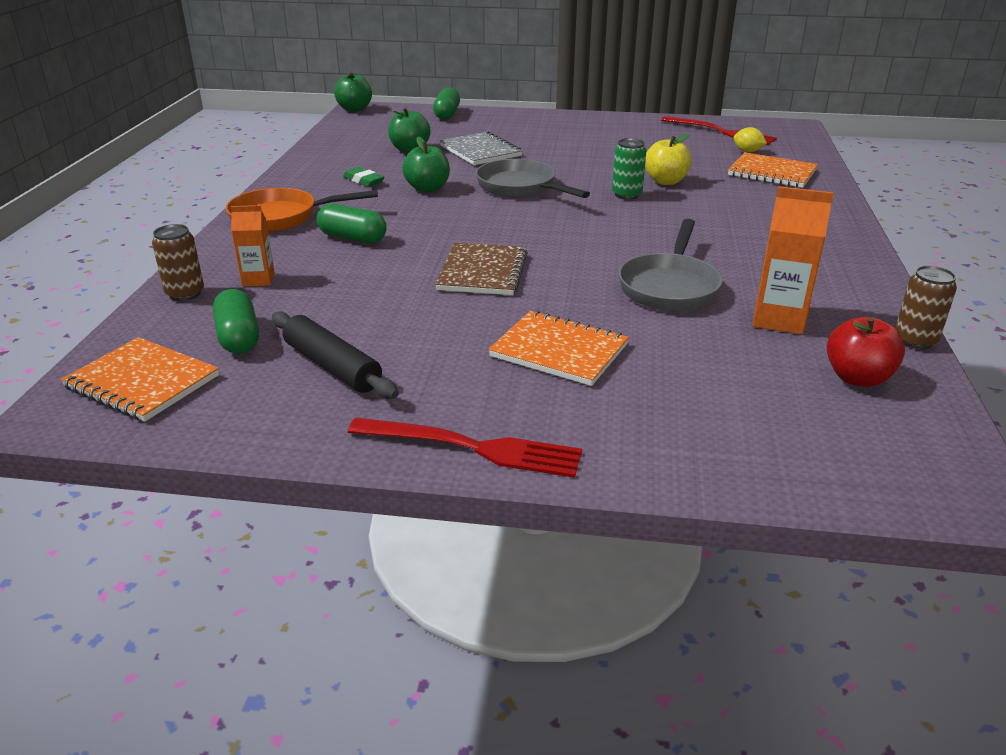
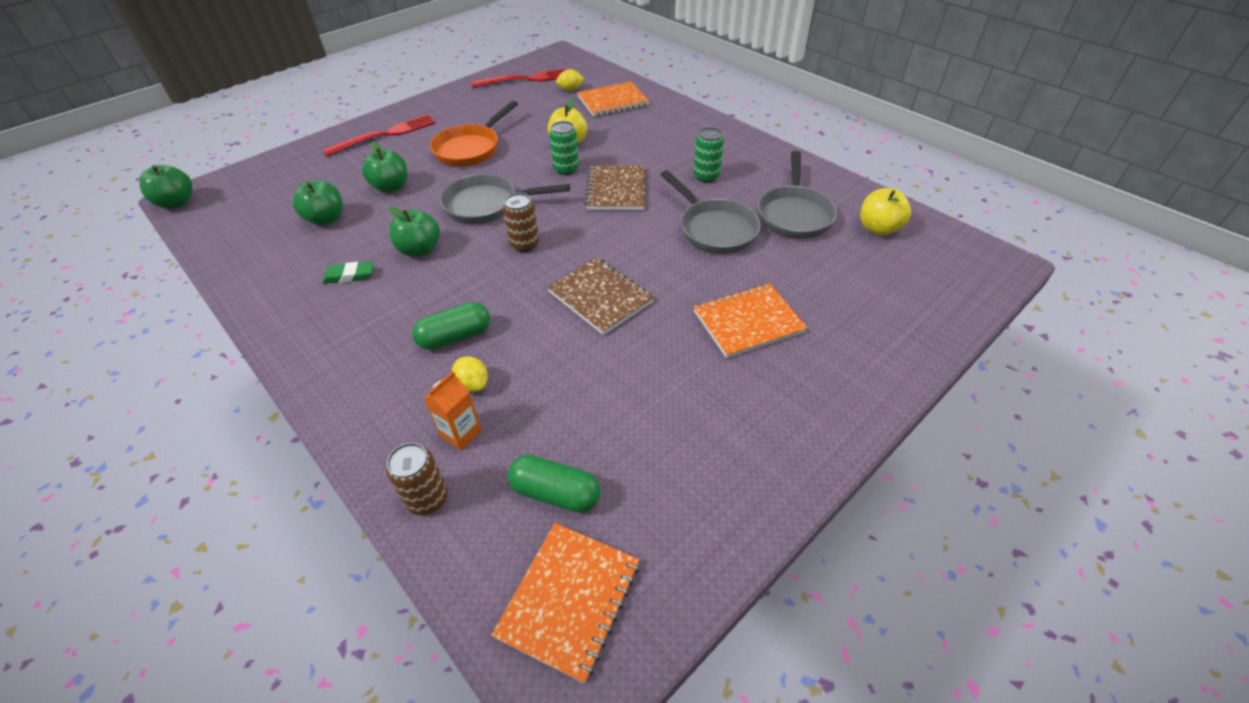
camera: 50 degrees left, 15 degrees up
orange notebook [61,337,219,421] -> orange notebook turned 45 degrees counterclockwise [492,523,640,684]
orange pan [226,188,378,232] -> orange pan moved to [430,101,518,167]
black rolling pin [272,311,398,399] -> none
red fork [348,418,582,478] -> red fork moved to [323,114,436,156]
green capsule [433,87,460,120] -> none
grey notebook [440,131,523,165] -> green apple [362,141,407,193]
orange carton [752,186,834,334] -> grey pan [758,151,837,239]
red apple [827,317,905,387] -> yellow apple [860,188,911,236]
brown can [895,266,957,349] -> brown can moved to [503,193,539,252]
none -> yellow lemon [452,356,488,392]
none -> brown notebook [585,165,645,210]
none -> green can [694,127,724,183]

